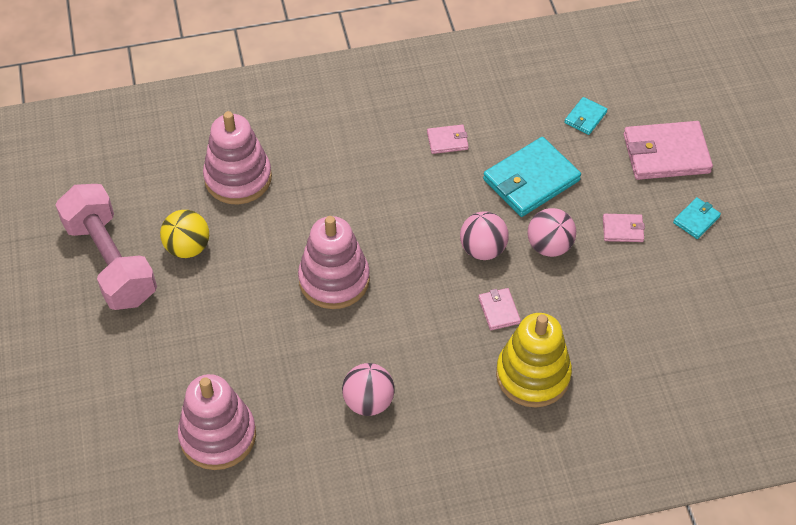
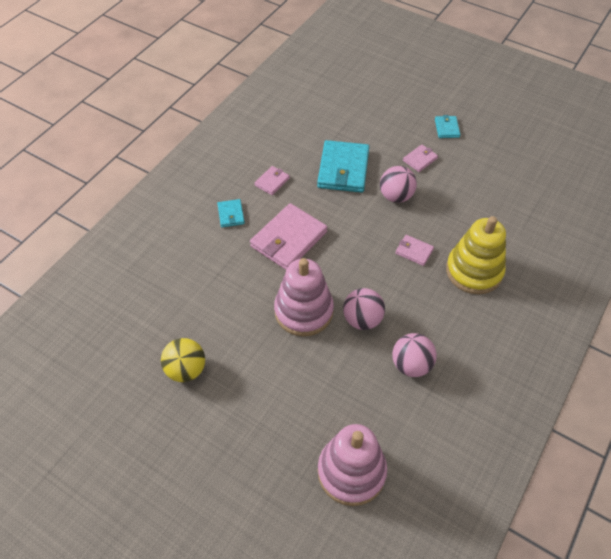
camera: 45 degrees left, 0 degrees up
pink dumbbell [56,184,157,310] -> none
pink stacking toy [203,111,272,204] -> none
pink ball [460,211,509,260] -> pink ball moved to [343,288,385,330]
turquoise wallet [564,97,608,135] -> turquoise wallet moved to [217,199,245,227]
pink wallet [623,121,713,180] -> pink wallet moved to [250,203,328,270]

